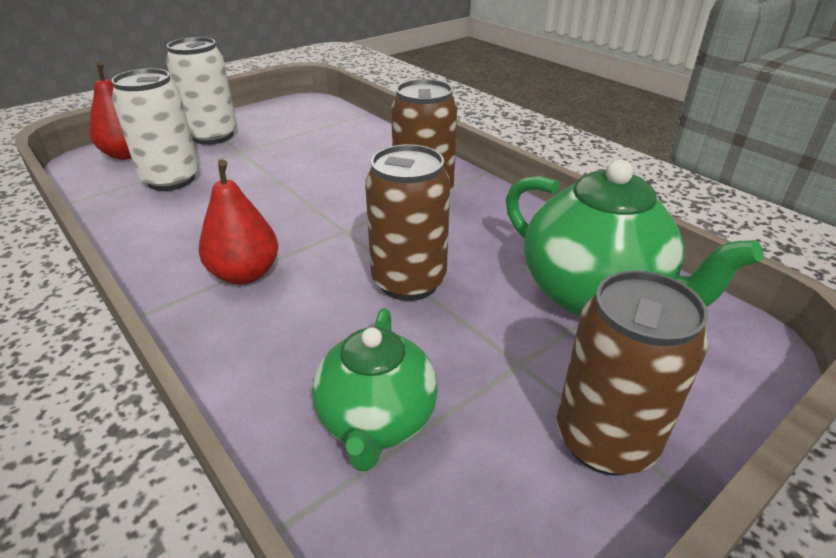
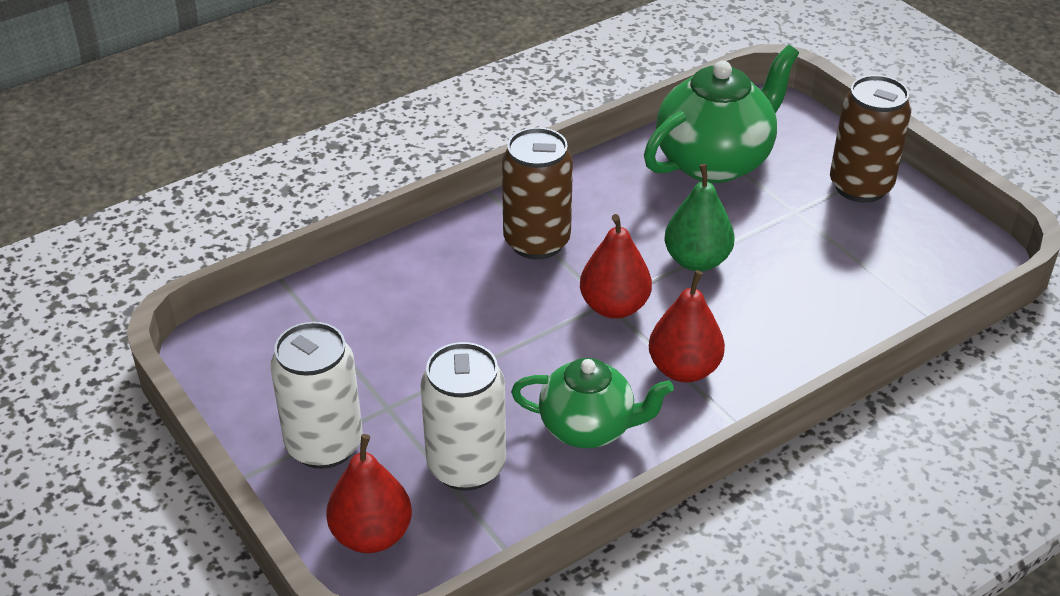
camera: 85 degrees left, 5 degrees up
green teapot [312,308,438,471] -> green teapot moved to [511,358,674,448]
brown can [365,144,450,301] -> green pear [665,164,734,271]
none -> red pear [580,214,652,319]

